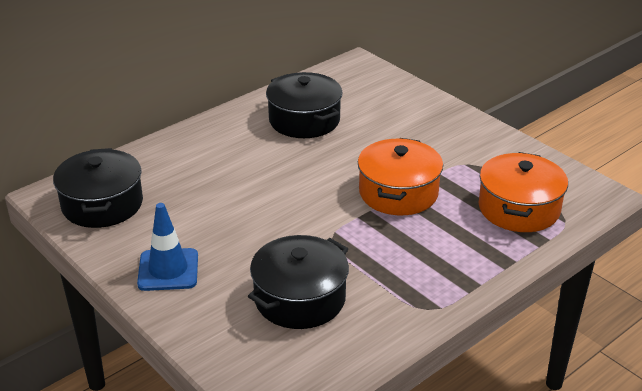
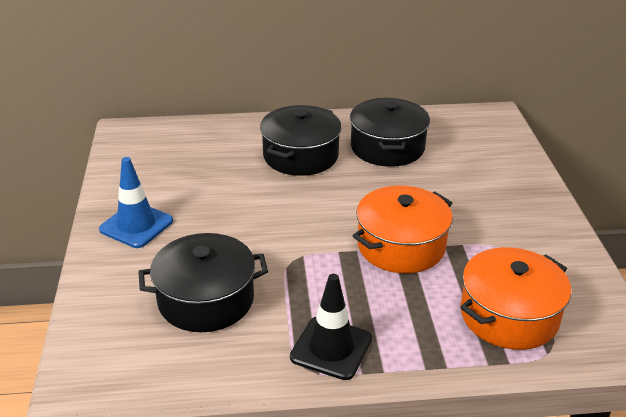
camera: 35 degrees right, 0 degrees up
black pot [53,148,143,228] -> black pot moved to [260,105,342,176]
none -> black traffic cone [290,274,372,380]

